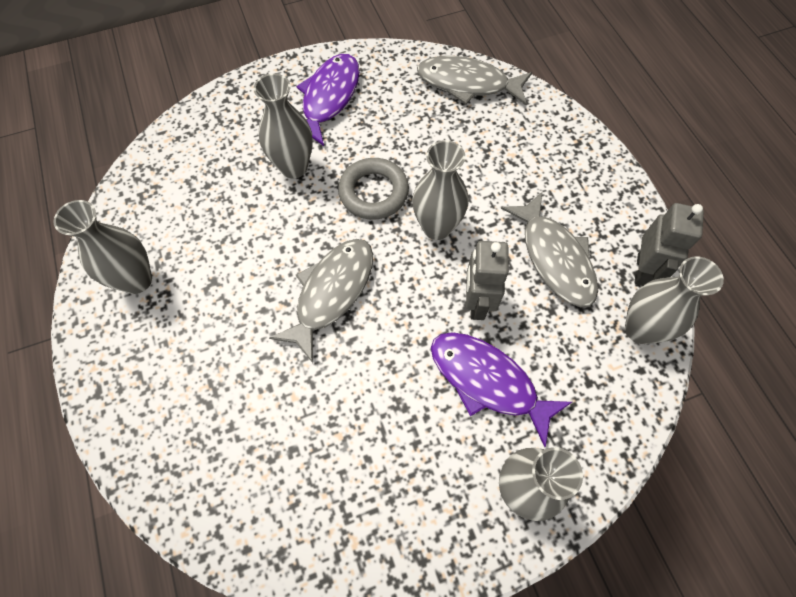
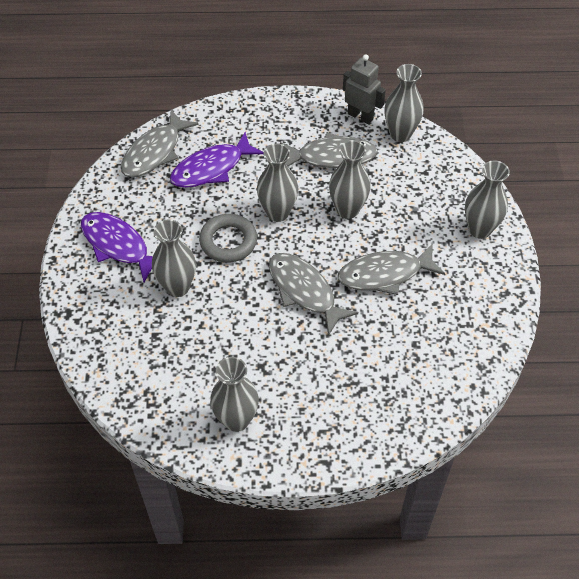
camera: 70 degrees left, 10 degrees down
purple fish [431,332,572,447] -> purple fish moved to [170,132,264,188]
grey robot [466,241,509,320] -> grey vase [329,140,371,219]
none -> grey fish [338,244,445,295]

